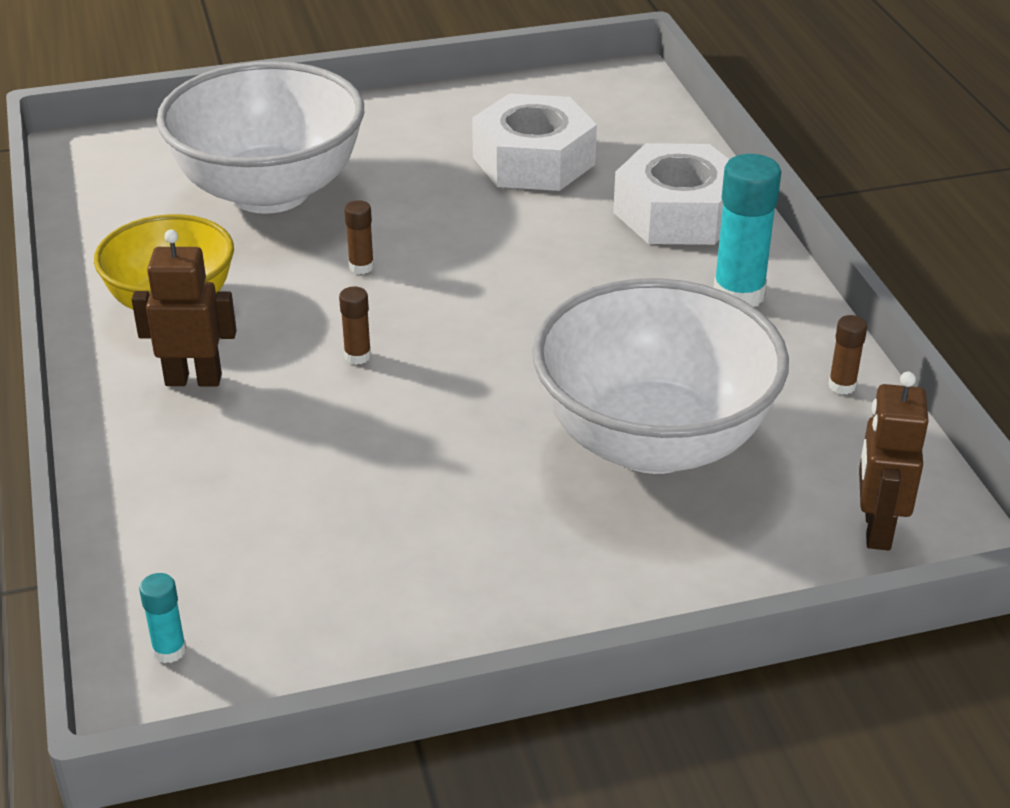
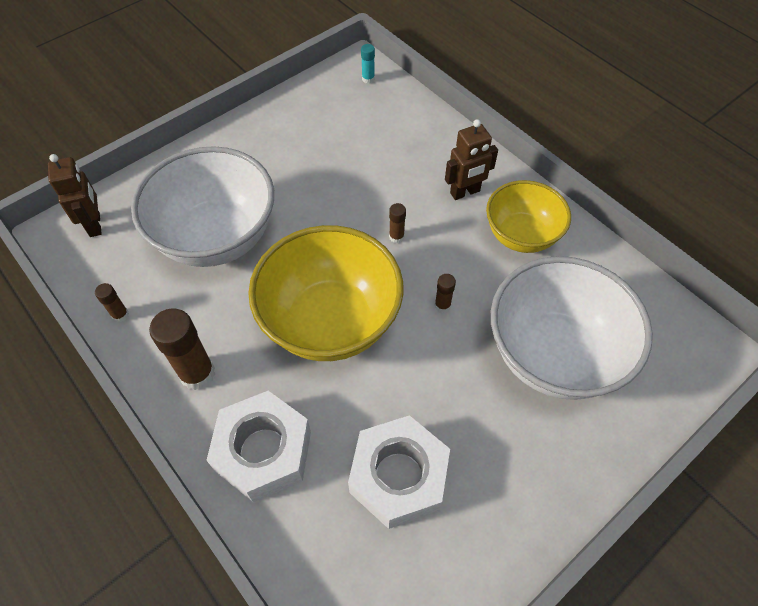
camera: 155 degrees right, 20 degrees up
turquoise glue stick [713,154,781,307] -> brown glue stick [149,309,215,390]
none -> yellow bowl [248,225,403,361]

